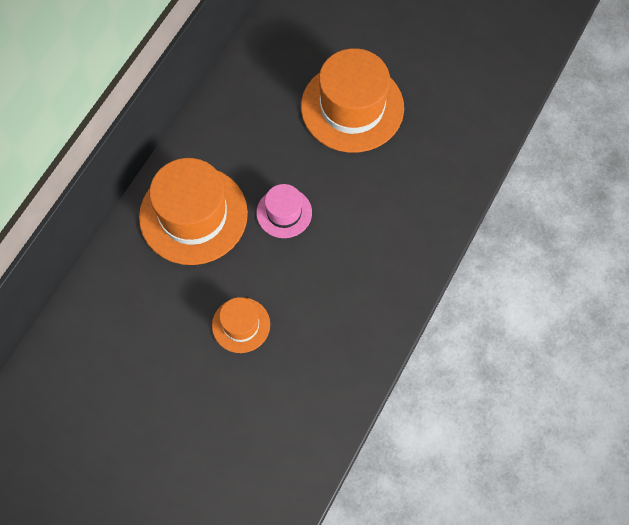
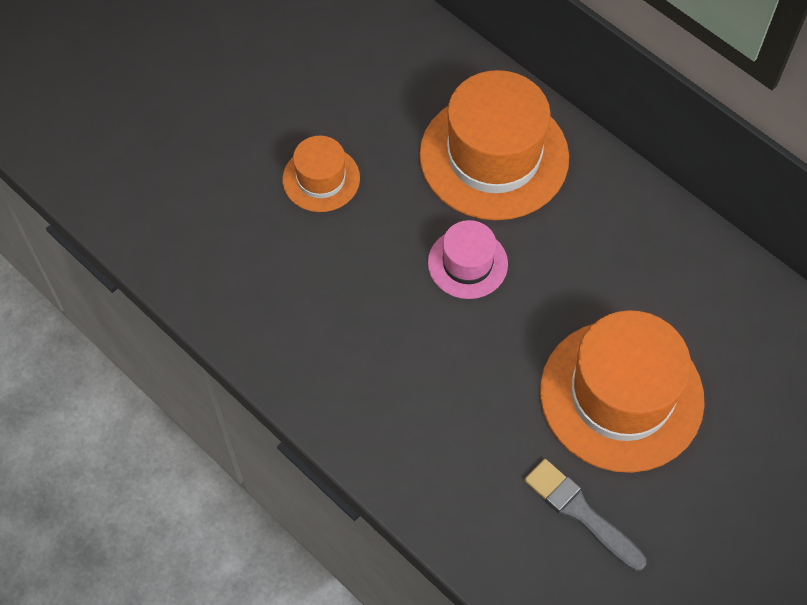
camera: 105 degrees right, 5 degrees down
none -> grey brush [524,459,646,571]

